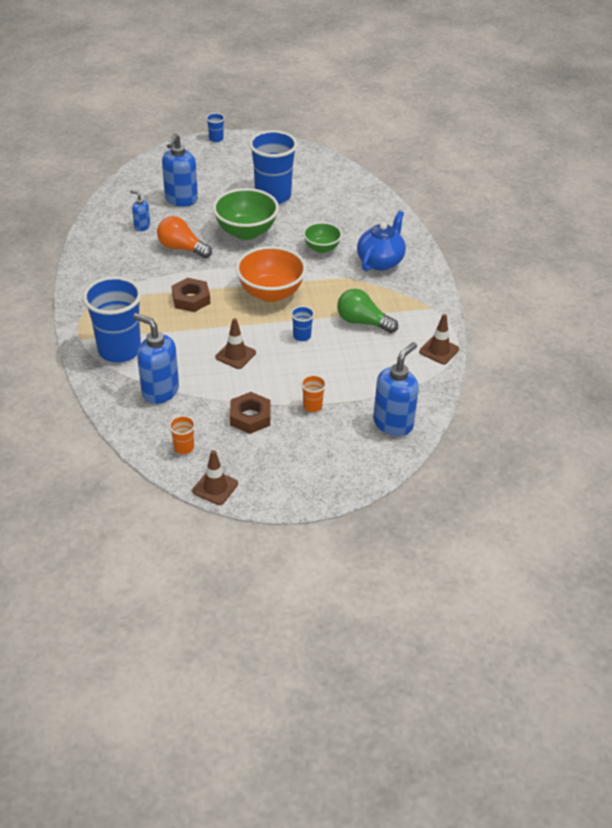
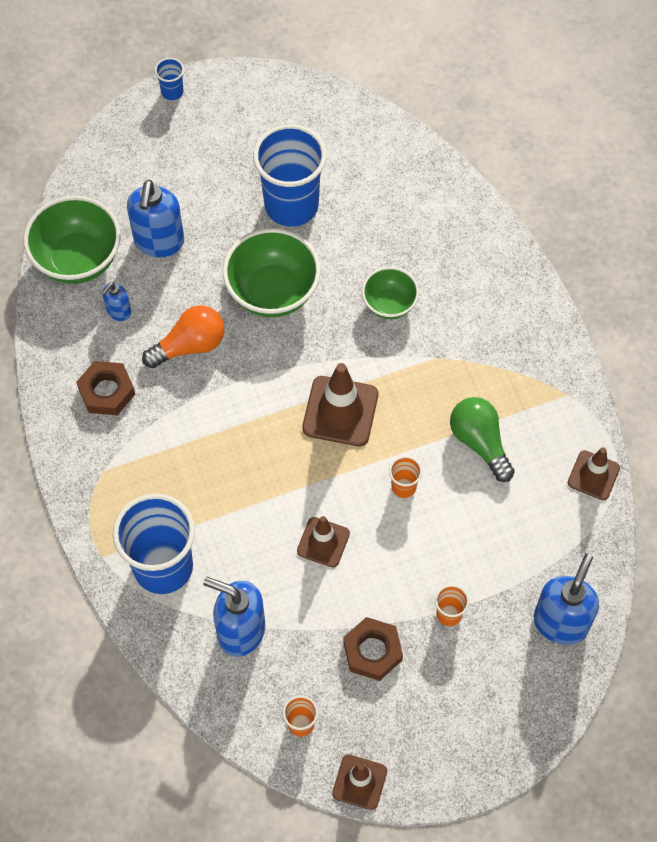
camera: 10 degrees left, 20 degrees up
blue soap dispenser [130,190,150,231] -> blue soap dispenser turned 75 degrees counterclockwise [101,282,131,321]
orange light bulb [157,216,212,258] -> orange light bulb turned 135 degrees clockwise [142,305,225,368]
brown nut [171,278,210,312] -> brown nut moved to [76,361,135,415]
orange bowl [236,246,307,302] -> brown traffic cone [302,363,378,446]
blue cup [291,306,314,341] -> orange cup [389,456,422,498]
green light bulb [337,289,398,333] -> green light bulb turned 45 degrees clockwise [450,397,515,482]
blue teapot [357,211,406,271] -> none
none -> green bowl [24,196,121,284]

